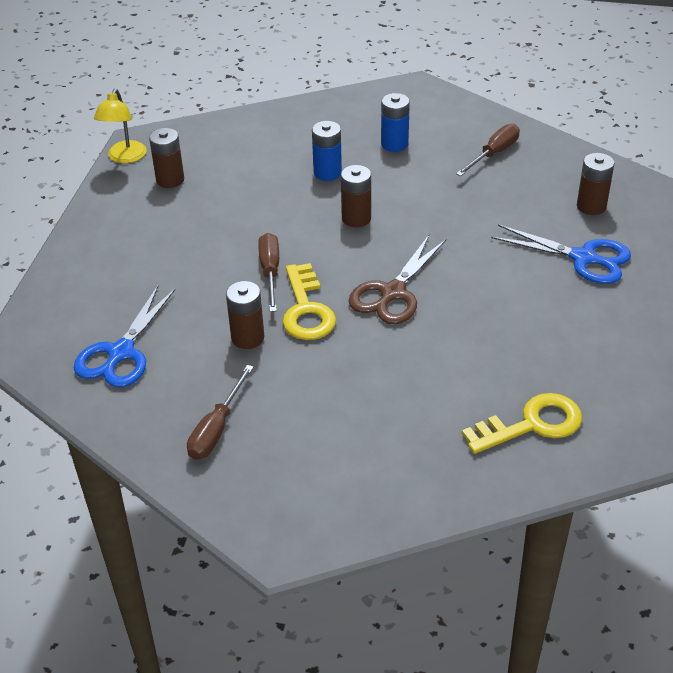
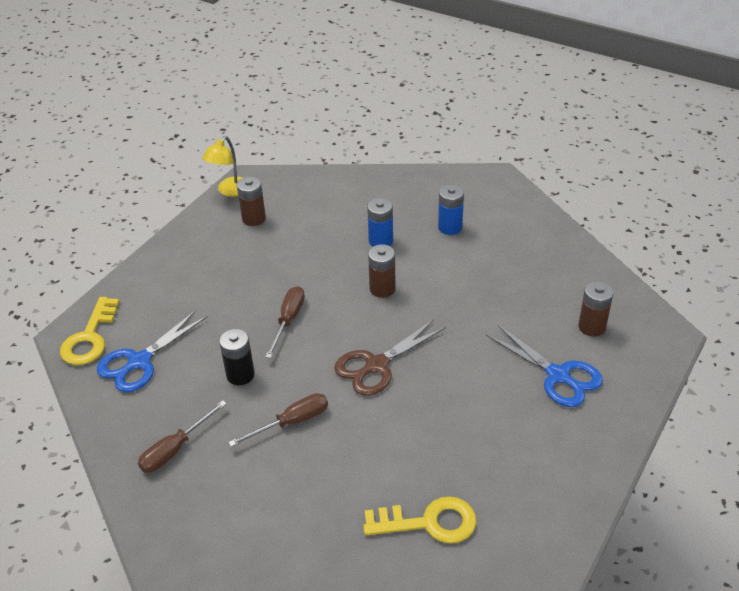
camera: 20 degrees right, 0 degrees up
brown battery [226,281,264,349] -> black battery [219,329,255,385]
yellow key [283,263,336,340] -> yellow key moved to [60,297,120,365]
brown screwdriver [456,124,520,176] -> brown screwdriver moved to [228,393,328,447]

